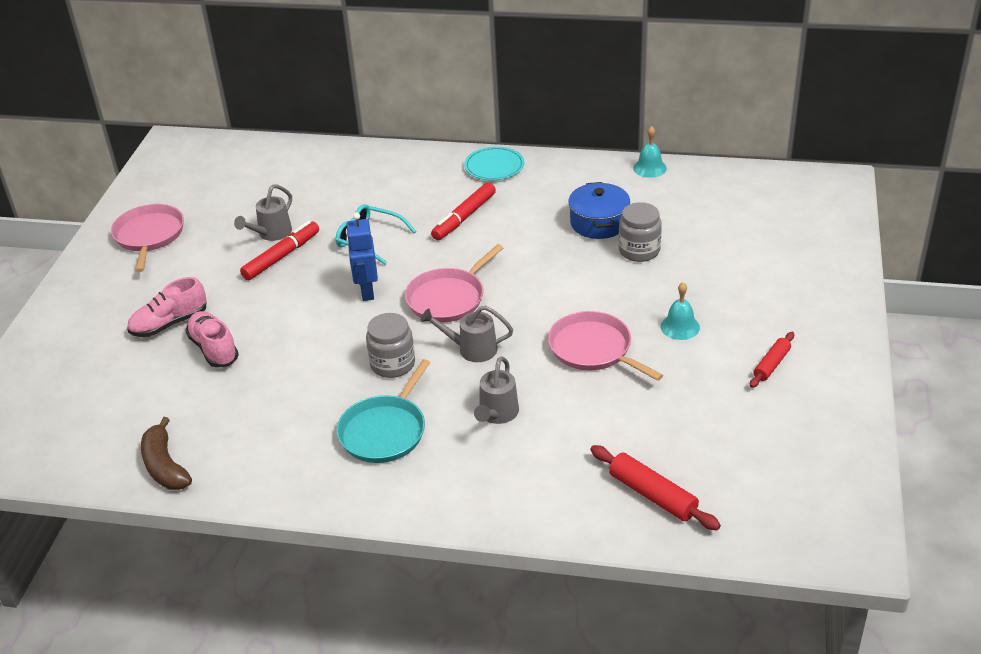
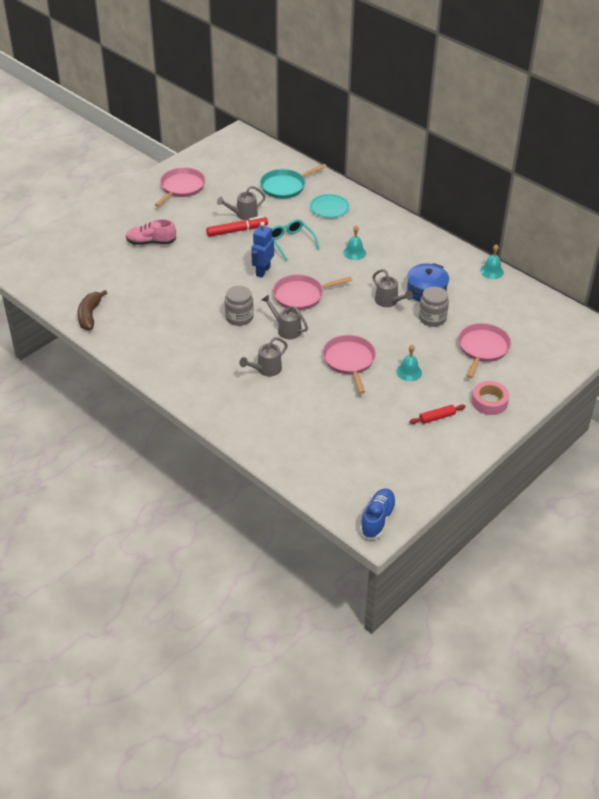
camera: 30 degrees right, 5 degrees up
pink shoe [185,311,239,368] -> none
turquoise pan [336,359,430,463] -> turquoise pan moved to [260,164,327,199]
red marker [431,182,496,240] -> turquoise bell [343,226,366,260]
turquoise plate [464,146,525,180] -> turquoise plate moved to [309,194,350,219]
red rolling pin [590,445,721,530] -> none
none -> blue shoe [360,489,397,539]
none -> grey watering can [372,269,413,307]
none -> pink pan [458,323,511,378]
none -> pink tape [472,381,509,415]

